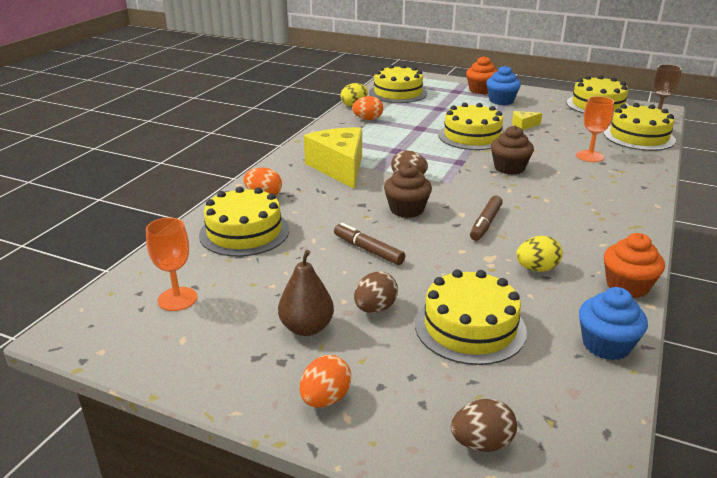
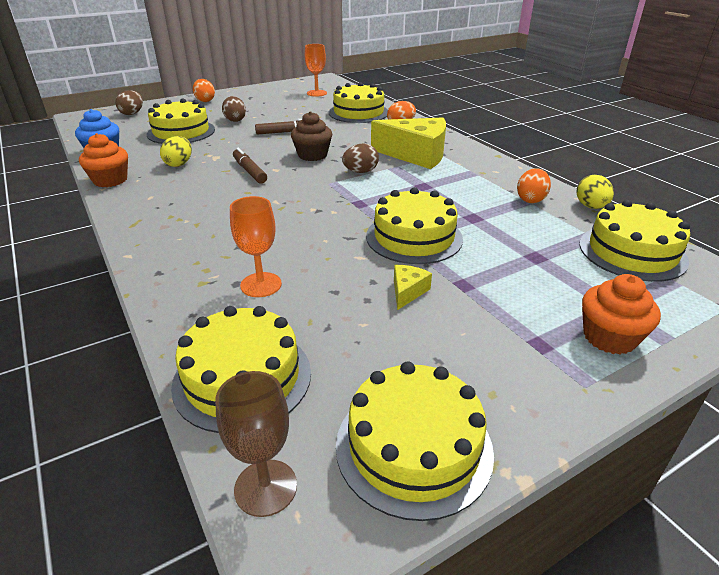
camera: 125 degrees right, 5 degrees up
brown pear [278,250,334,336] -> none
blue cupcake [486,65,521,105] -> none
brown cupcake [491,126,534,175] -> none

